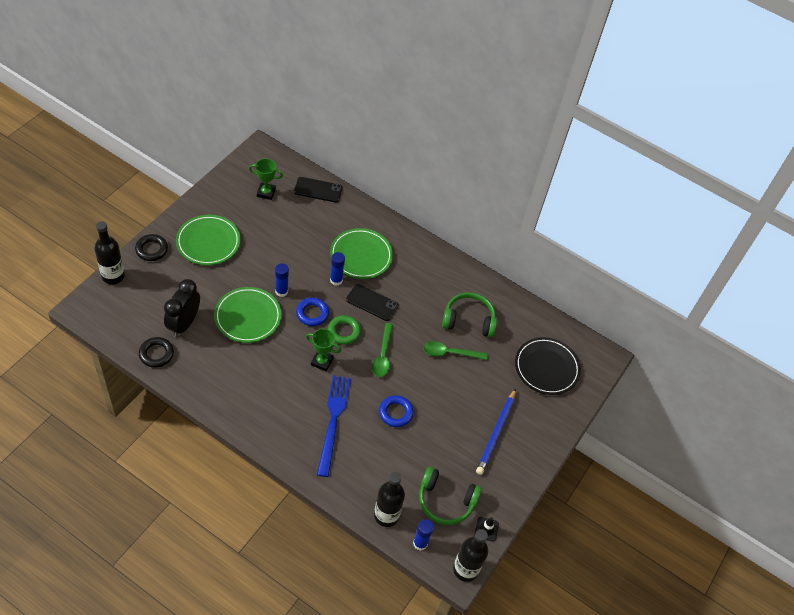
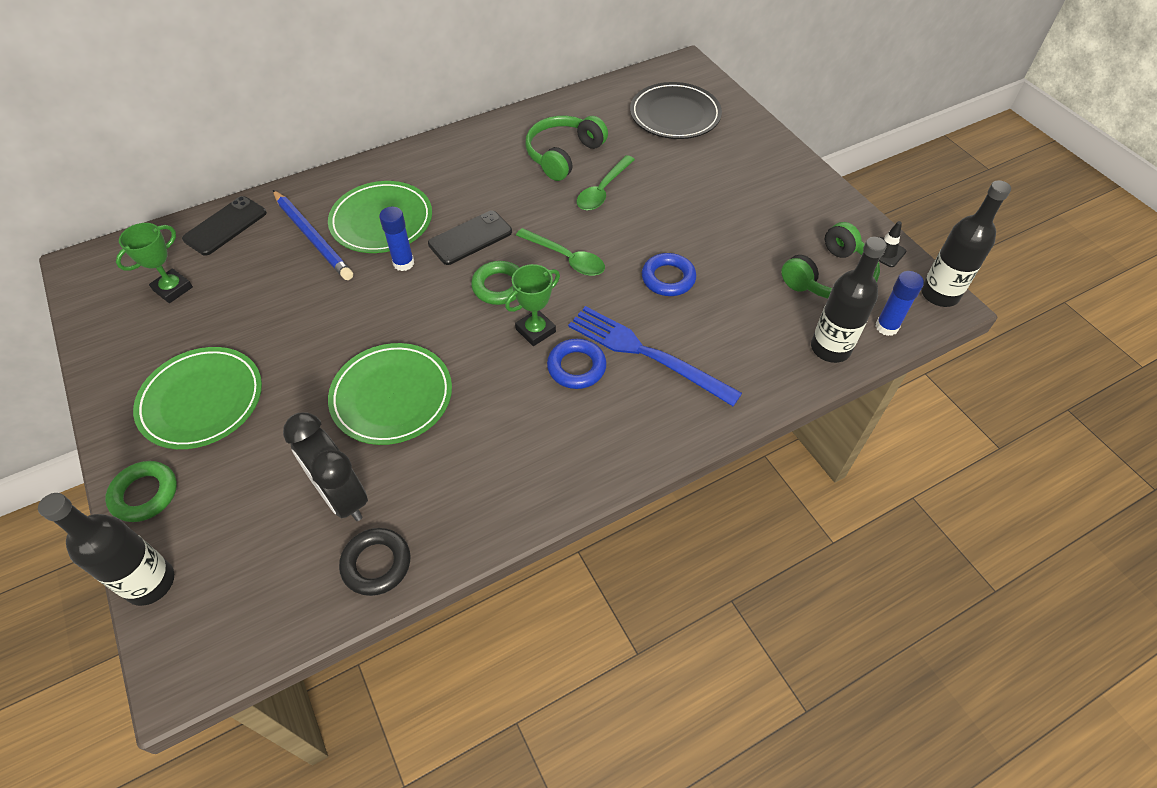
camera: 55 degrees left, 0 degrees up
black ring [135,234,168,261] -> green ring [105,461,177,522]
blue glue stick [275,263,289,297] -> none
blue ring [296,298,329,326] -> blue ring moved to [547,339,607,389]
blue pencil [476,388,516,475] -> blue pencil moved to [273,190,353,280]

